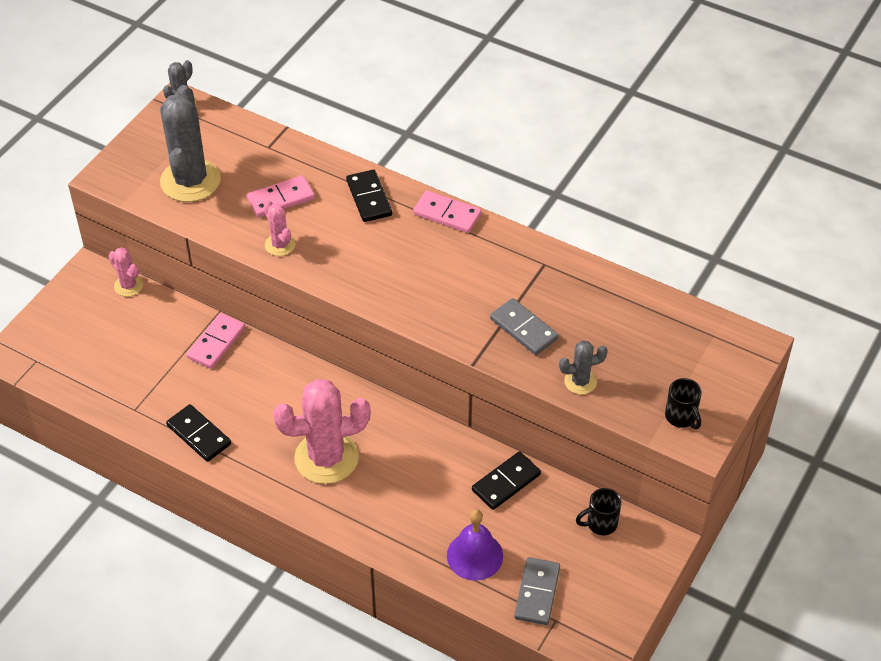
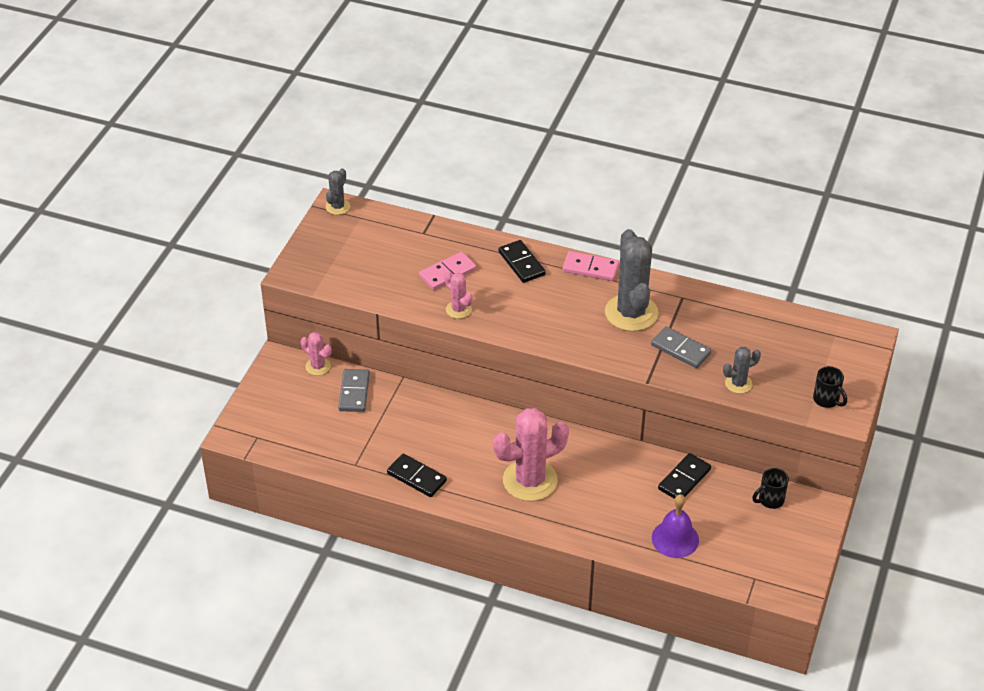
camera: 10 degrees left, 5 degrees down
grey cactus [160,85,221,202] -> grey cactus moved to [605,229,658,331]
pink domino [186,313,245,369] -> none
grey domino [514,557,560,625] -> grey domino moved to [338,369,370,412]

